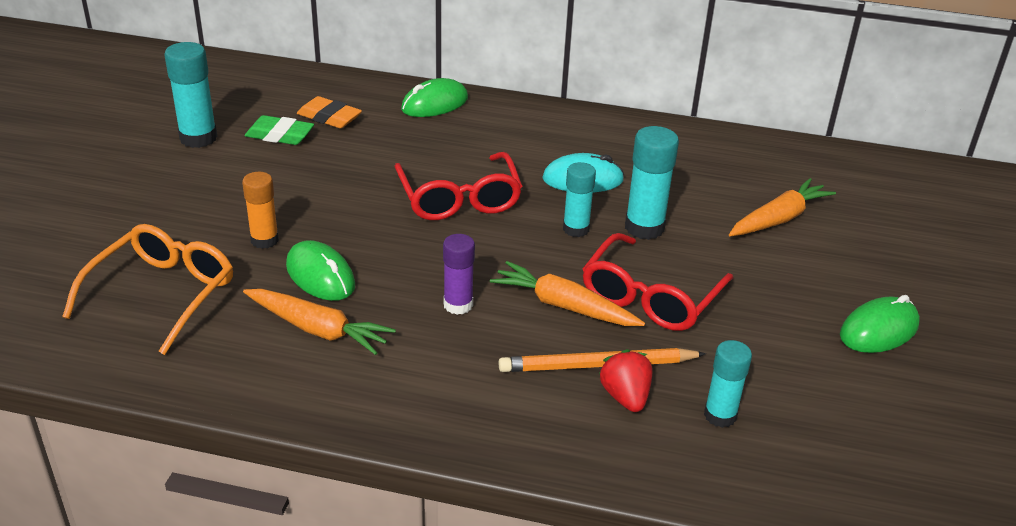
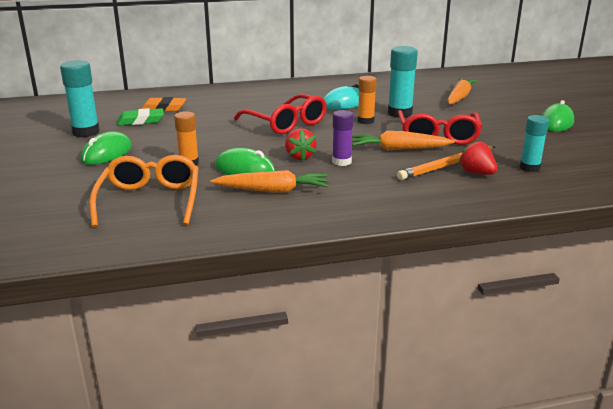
camera: 25 degrees left, 10 degrees down
green mouse [401,78,468,117] -> green mouse moved to [81,131,132,165]
turquoise glue stick [563,162,596,237] -> orange glue stick [358,76,377,124]
none -> red strawberry [285,128,317,161]

